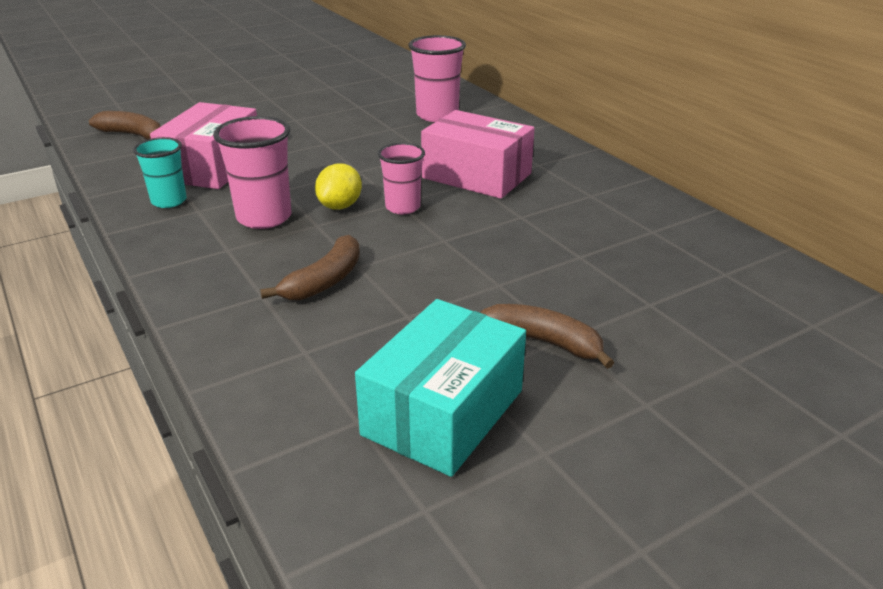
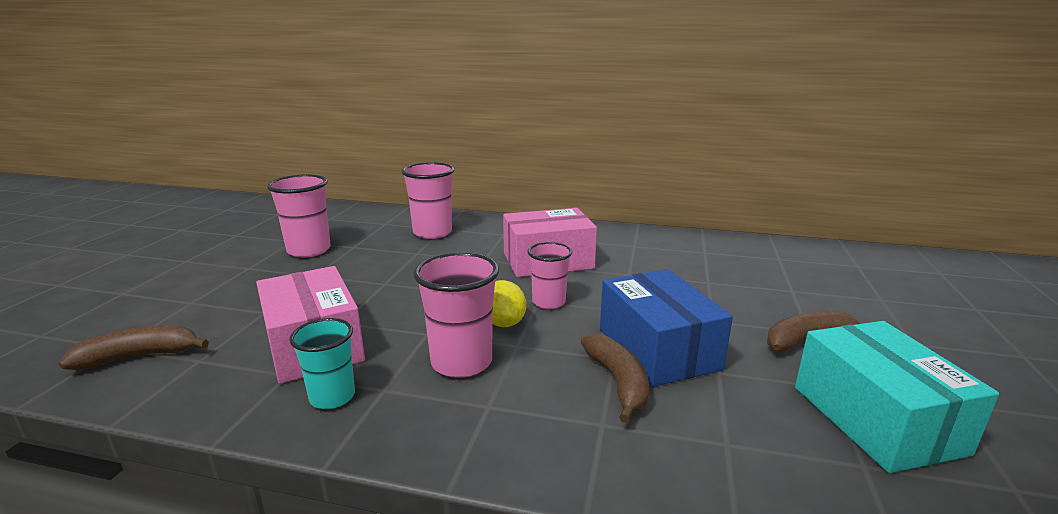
camera: 45 degrees left, 10 degrees down
none -> pink cup [267,174,331,258]
none -> blue box [600,269,733,387]

